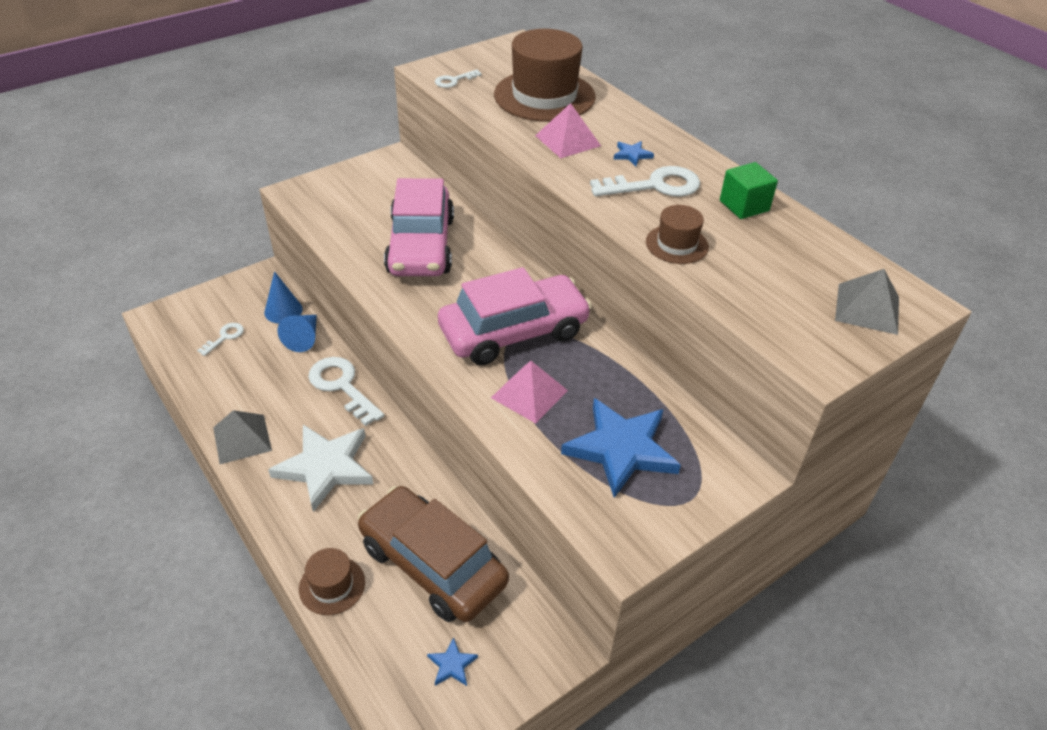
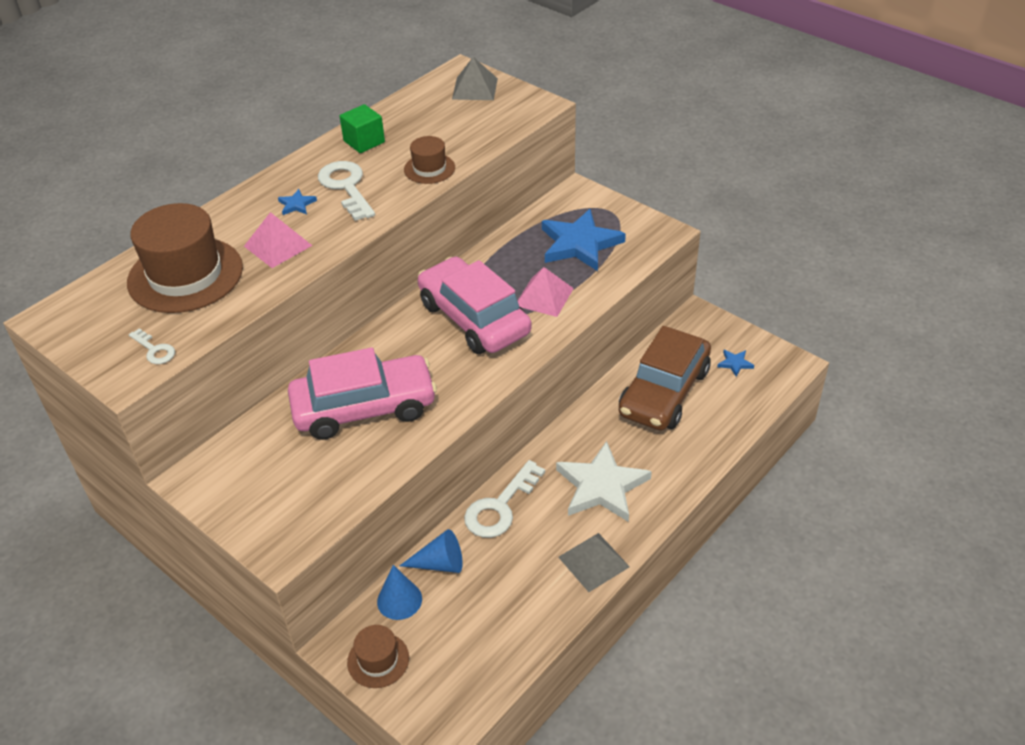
camera: 100 degrees left, 0 degrees up
white key [197,323,244,356] -> none
brown hat [299,548,365,615] -> brown hat moved to [347,625,409,688]

